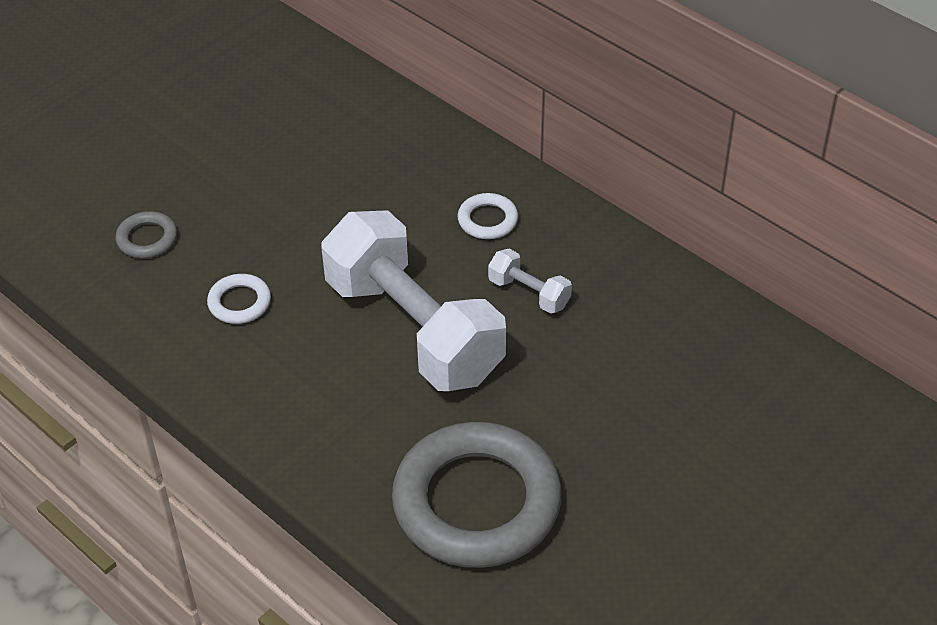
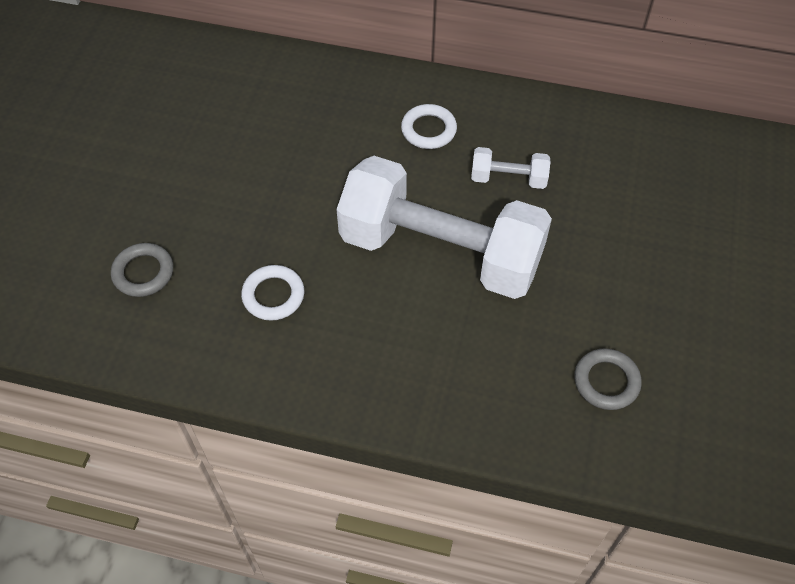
camera: 30 degrees left, 10 degrees up
grey ring [392,422,562,568] -> grey ring [574,348,642,410], size x0.42

